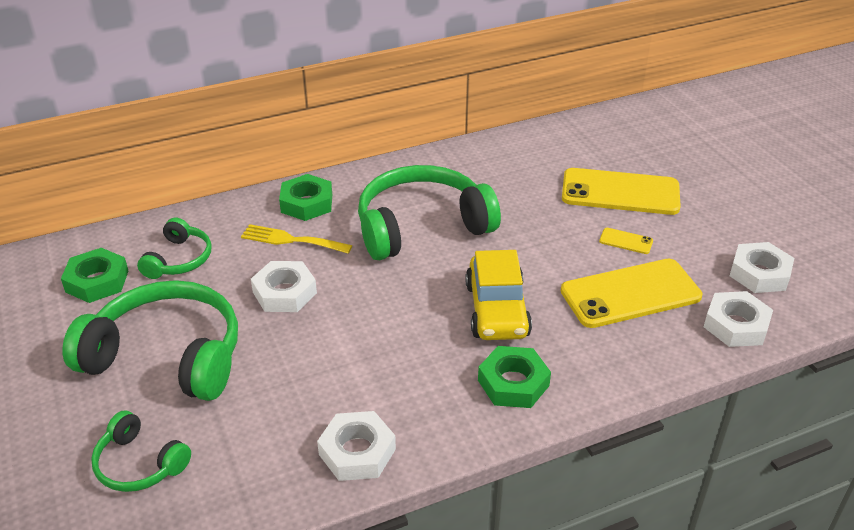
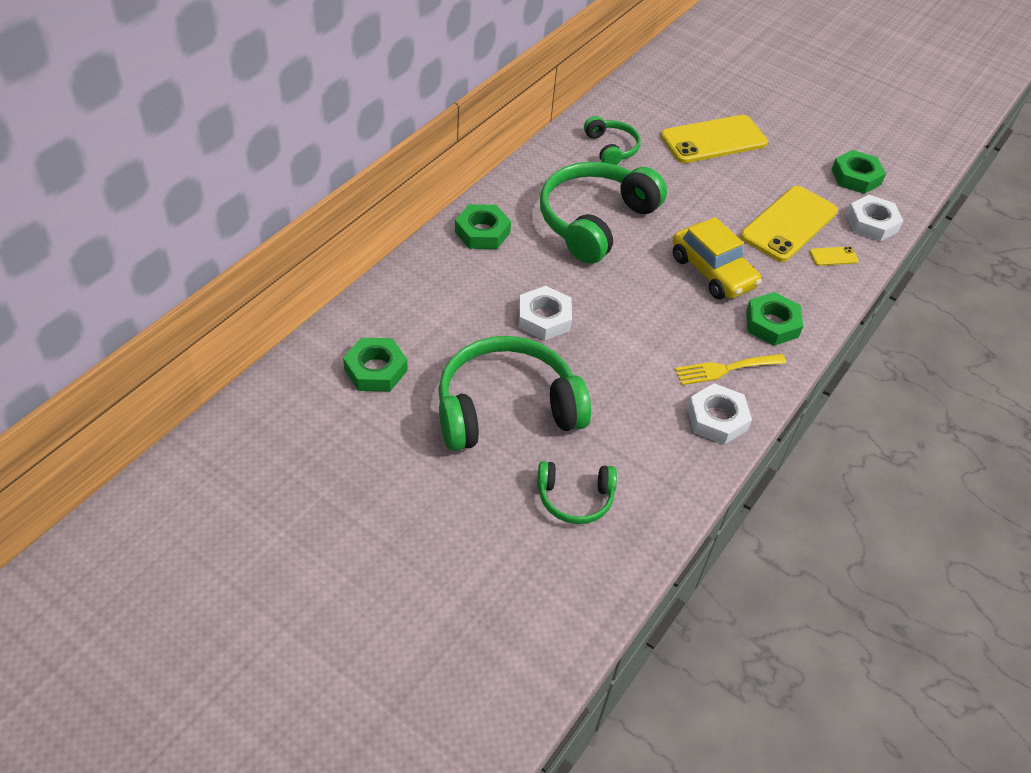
camera: 35 degrees left, 10 degrees up
green headphones [137,218,211,279] -> green headphones moved to [584,116,641,165]
yellow fork [241,224,352,254] -> yellow fork moved to [674,354,786,385]
yellow phone [599,228,653,254] -> yellow phone moved to [809,246,859,266]
white nut [730,242,794,293] -> green nut [831,150,886,194]

